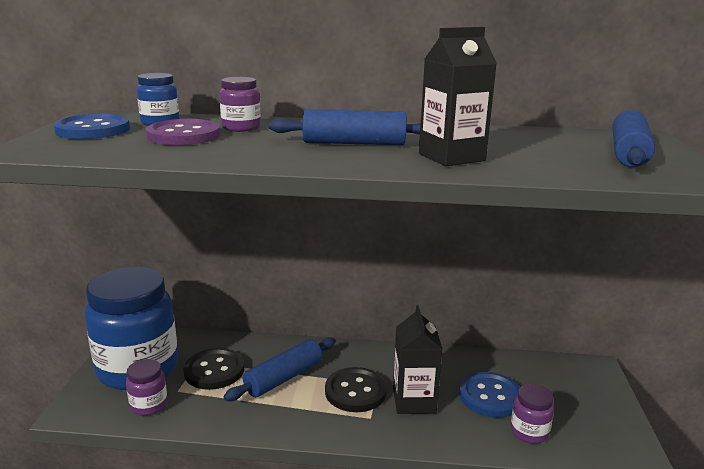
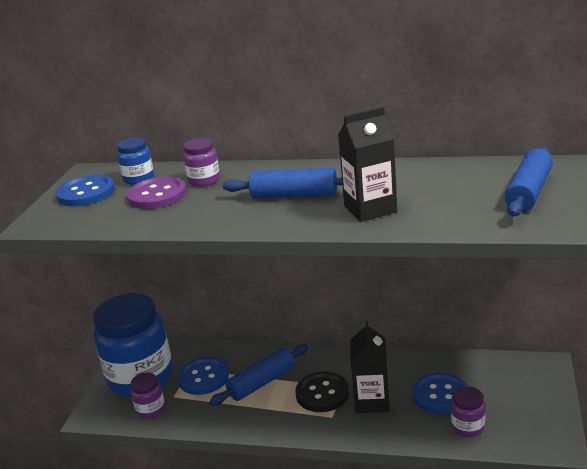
camera: 10 degrees right, 5 degrees up
black button [184,348,244,390] -> blue button [178,357,229,395]

